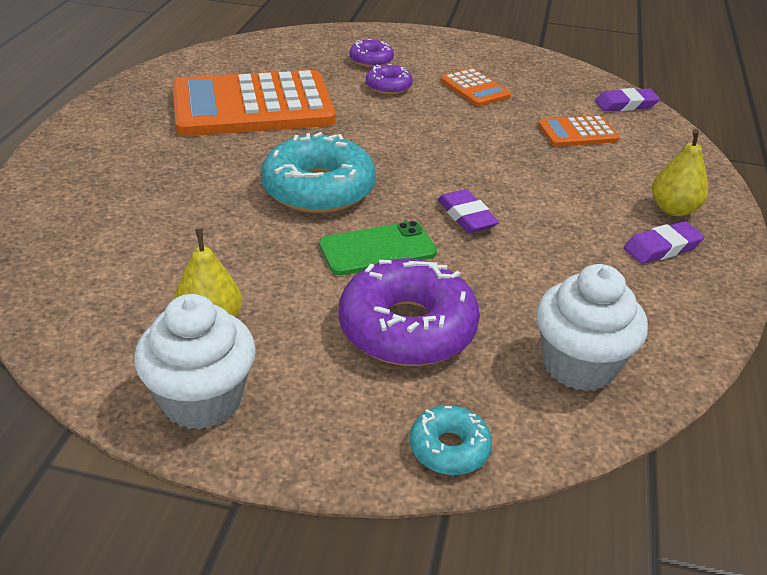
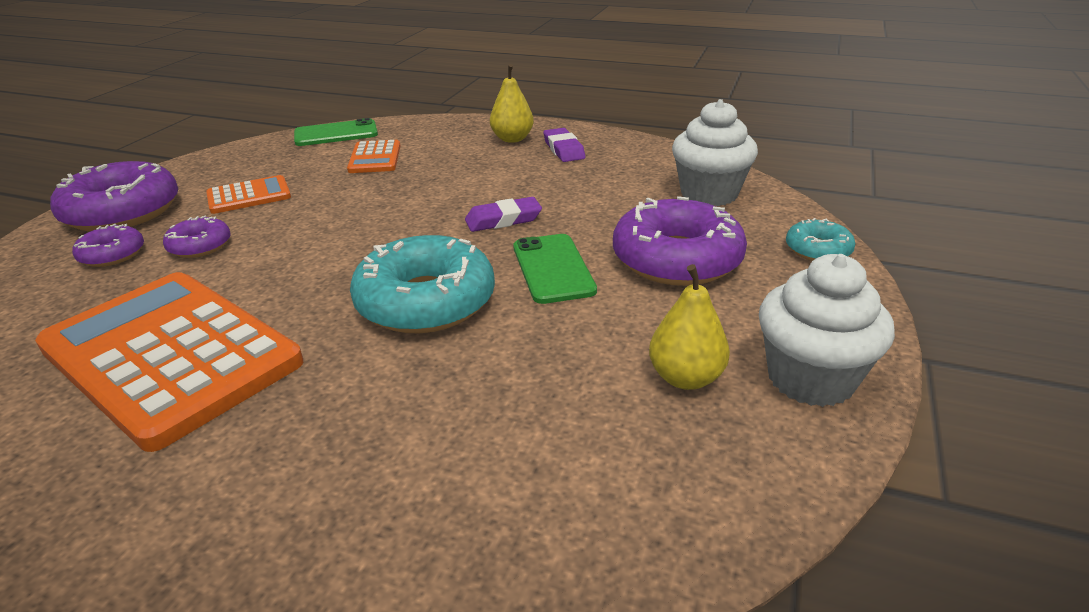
camera: 80 degrees left, 5 degrees down
orange calculator [173,70,336,136] -> orange calculator turned 135 degrees clockwise [35,272,303,452]
purple eraser [595,88,660,111] -> green phone [294,118,378,146]
none -> purple donut [50,161,178,231]

